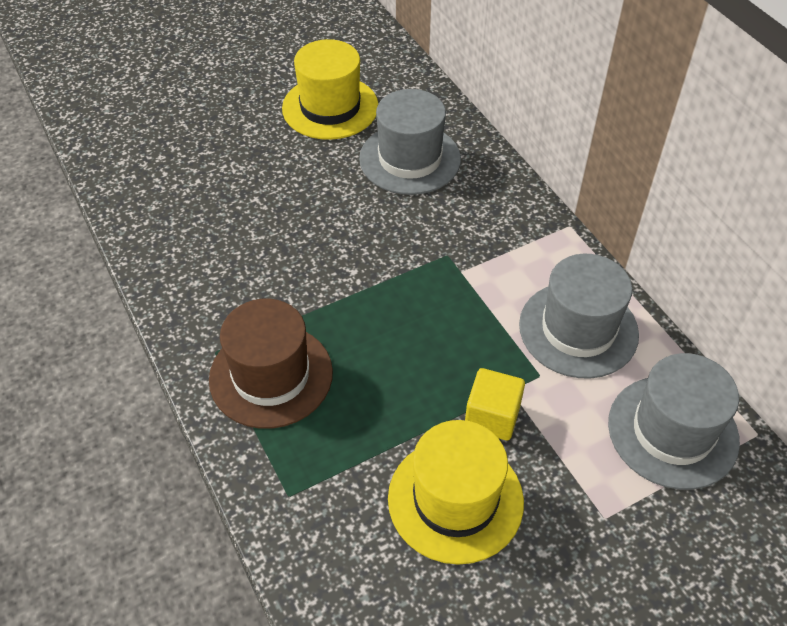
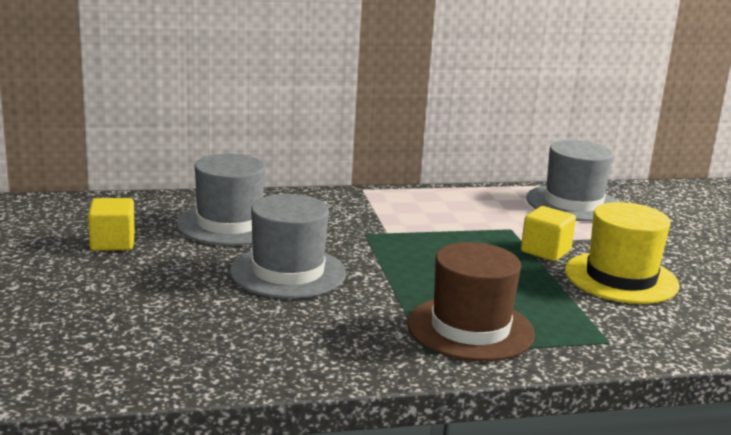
camera: 75 degrees left, 30 degrees down
yellow hat [282,39,378,140] -> yellow cube [88,198,135,251]
grey hat [519,254,639,378] -> grey hat moved to [230,194,346,299]

